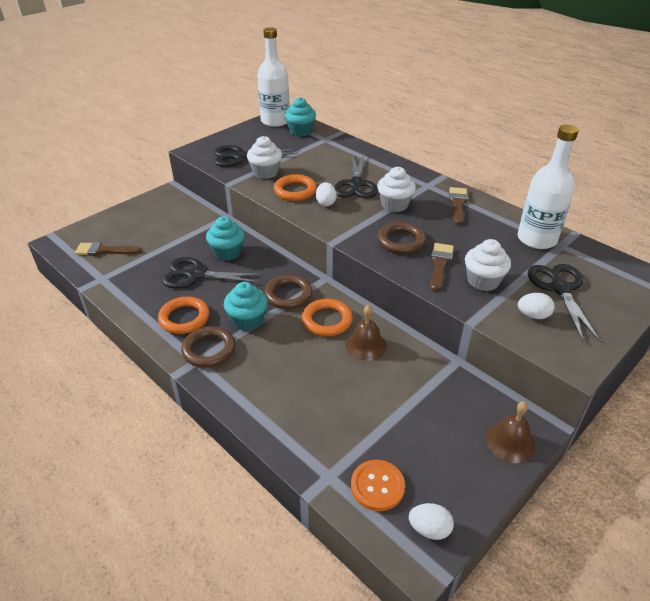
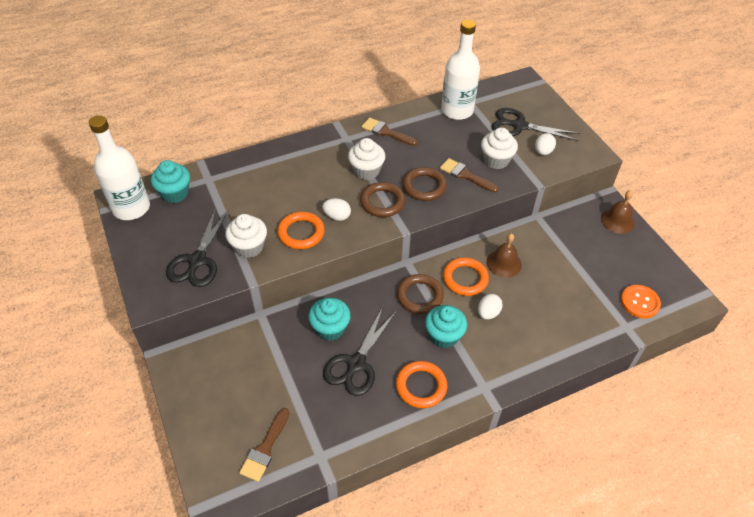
camera: 70 degrees left, 10 degrees up
brown ring [181,326,236,368] -> brown ring moved to [360,182,405,217]
black scissors [334,153,378,198] -> none
white egg [409,503,454,540] -> white egg moved to [478,294,503,320]

